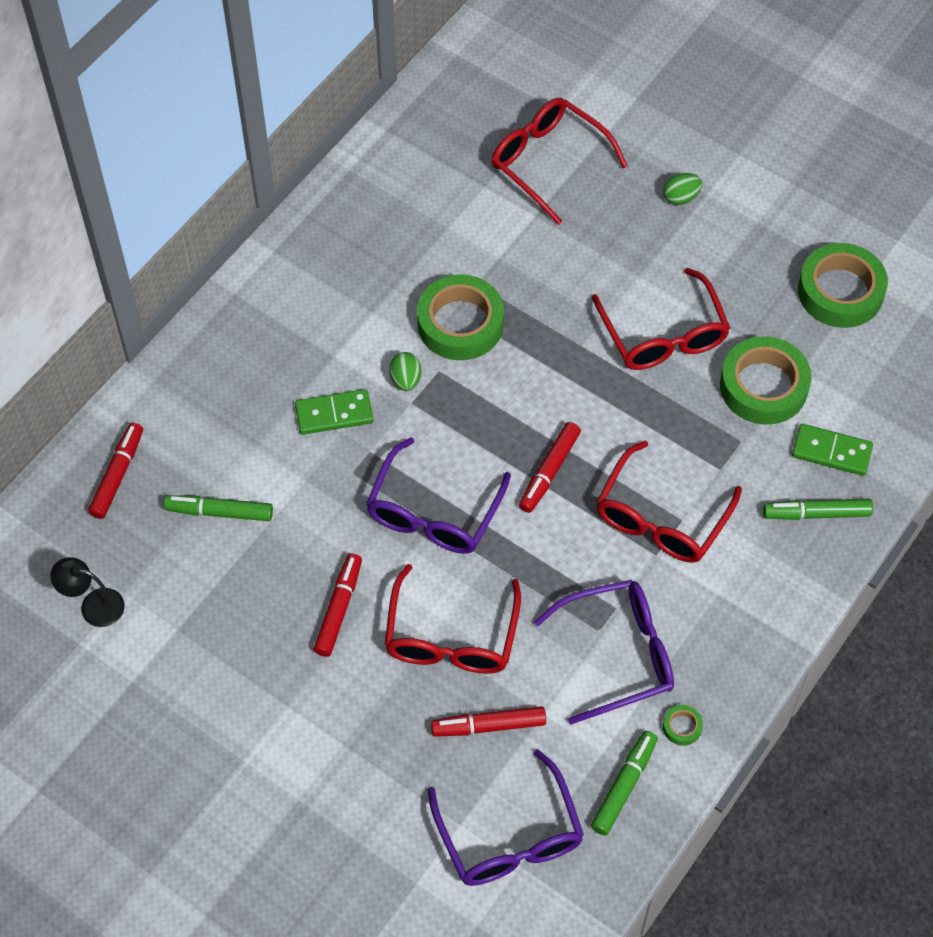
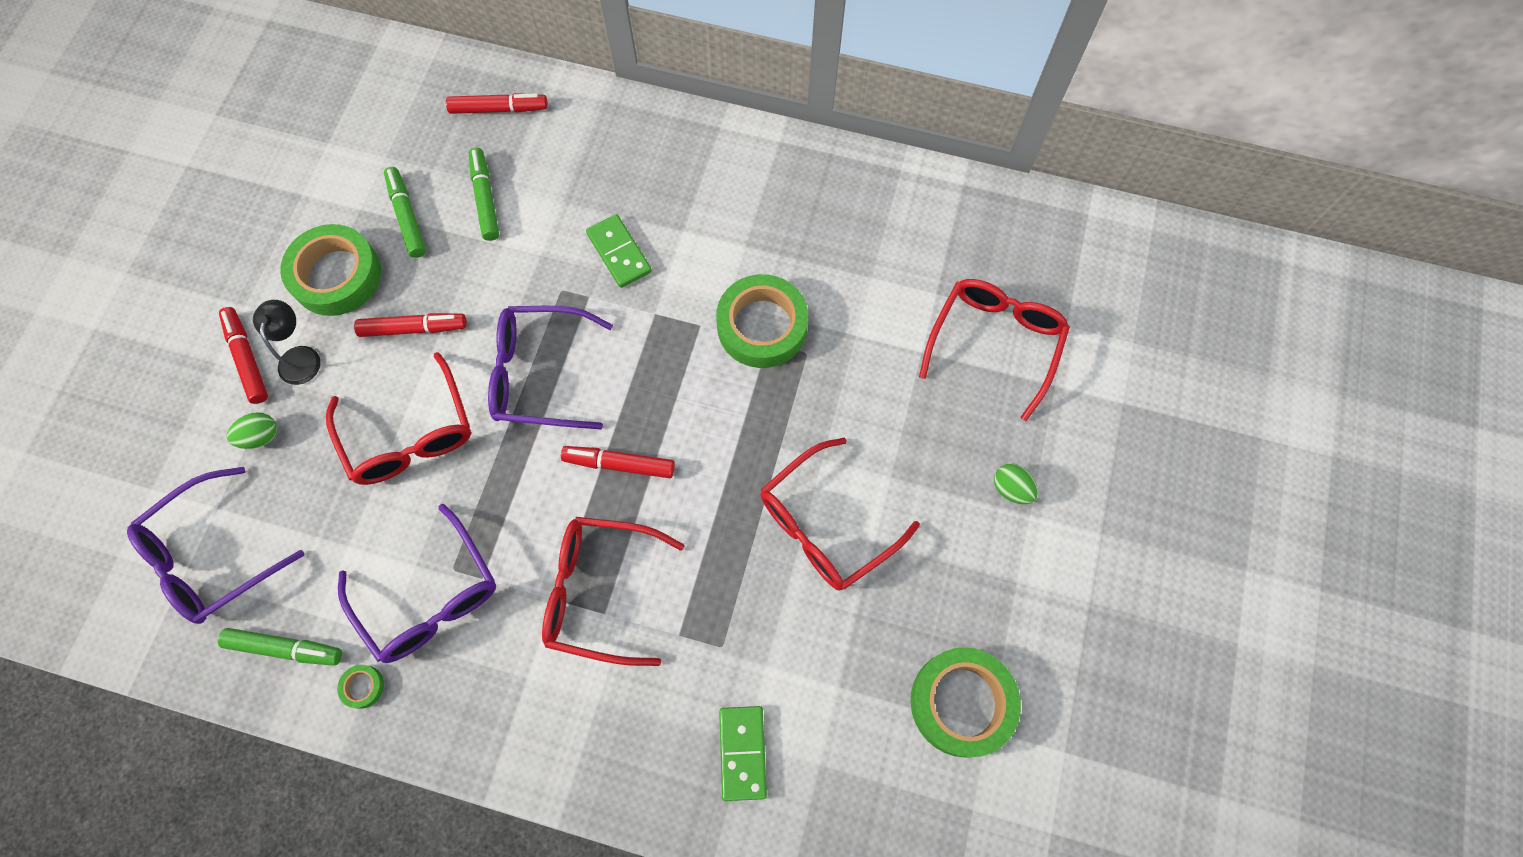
camera: 70 degrees right, 10 degrees up
black lamp [50,557,125,627] -> black lamp moved to [253,300,320,385]
red glasses [385,564,521,674] -> red glasses turned 105 degrees counterclockwise [326,352,471,485]
green egg [389,352,421,391] -> green egg moved to [227,412,277,449]
red marker [431,706,546,737] -> red marker moved to [219,307,268,404]
green tape [720,336,812,424] -> green tape moved to [280,224,381,316]
green marker [763,499,873,520] -> green marker moved to [384,167,426,258]

